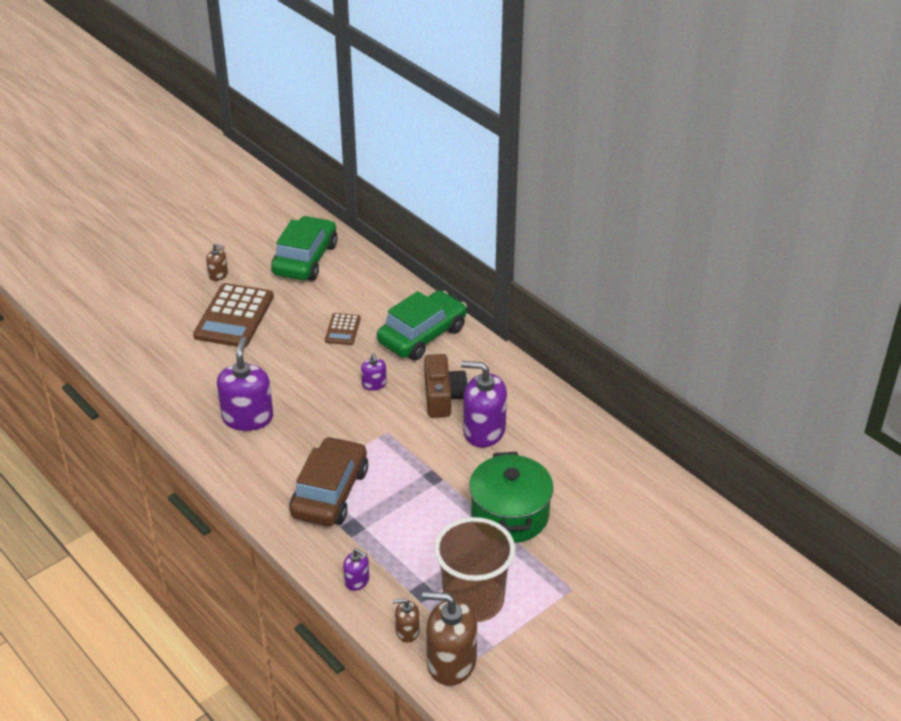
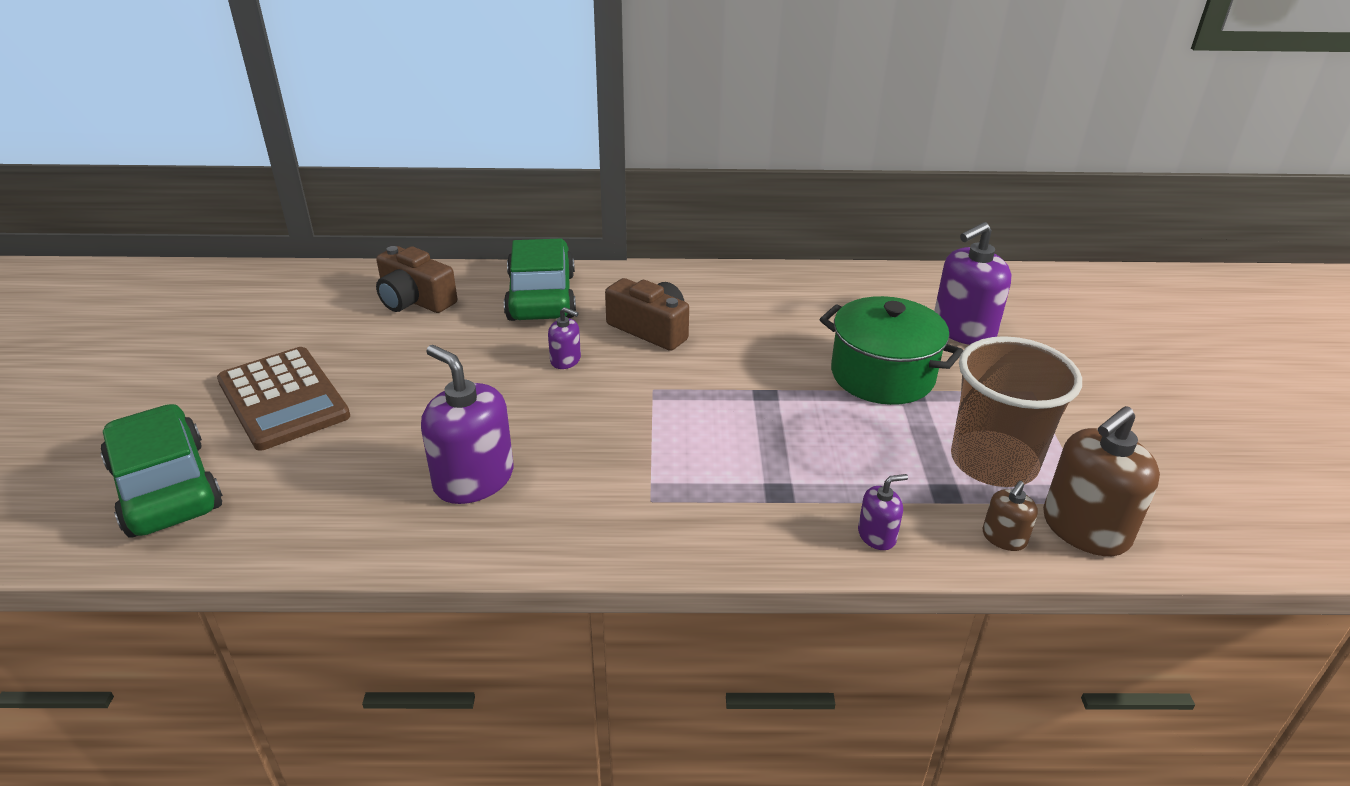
camera: 50 degrees left, 5 degrees down
brown soap dispenser [206,243,228,281] -> none
green car [271,216,338,281] -> green car moved to [101,404,223,537]
brown car [289,436,368,526] -> none
brown calculator [325,313,361,345] -> none
purple soap dispenser [461,361,507,448] -> purple soap dispenser moved to [934,222,1012,345]
none -> brown camera [376,246,457,313]

